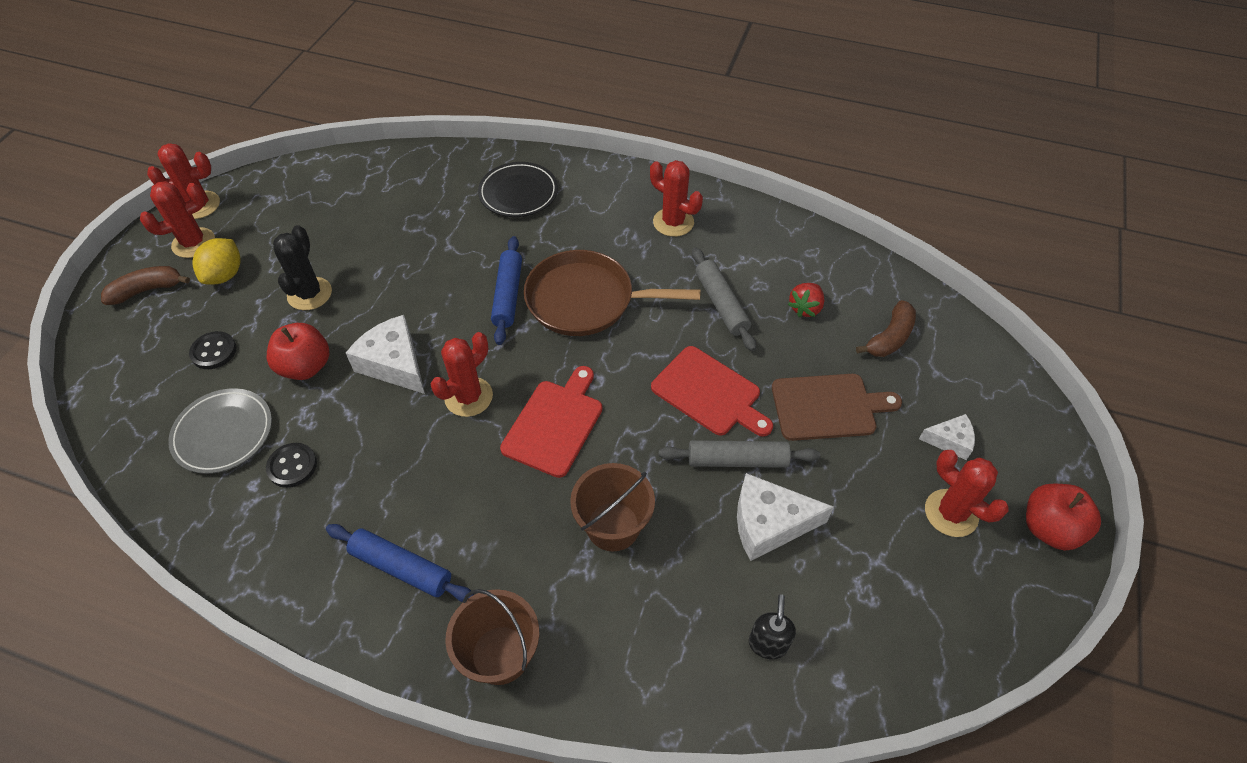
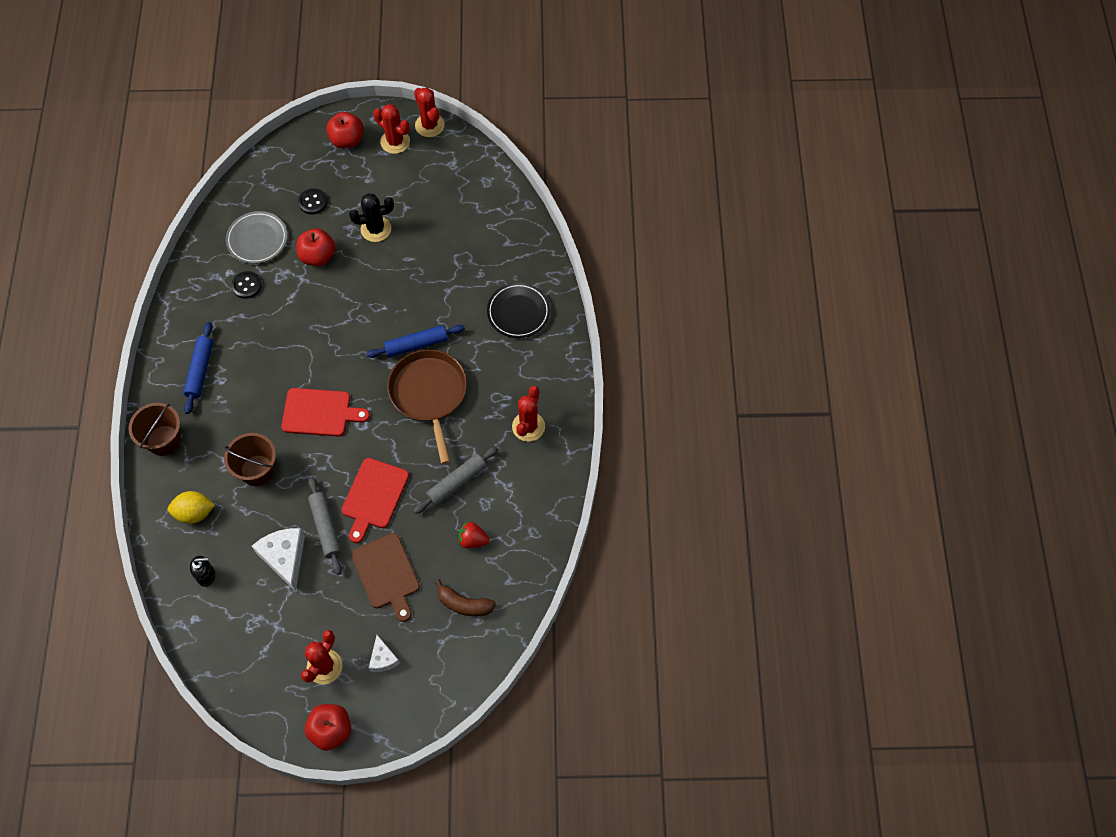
camera: 70 degrees right, 10 degrees up
brown banana [101,266,190,305] -> red apple [326,112,364,148]
yellow lemon [192,238,241,285] -> yellow lemon moved to [167,491,215,524]
white cheese [346,315,425,394] -> none
red cactus [431,332,493,417] -> none

